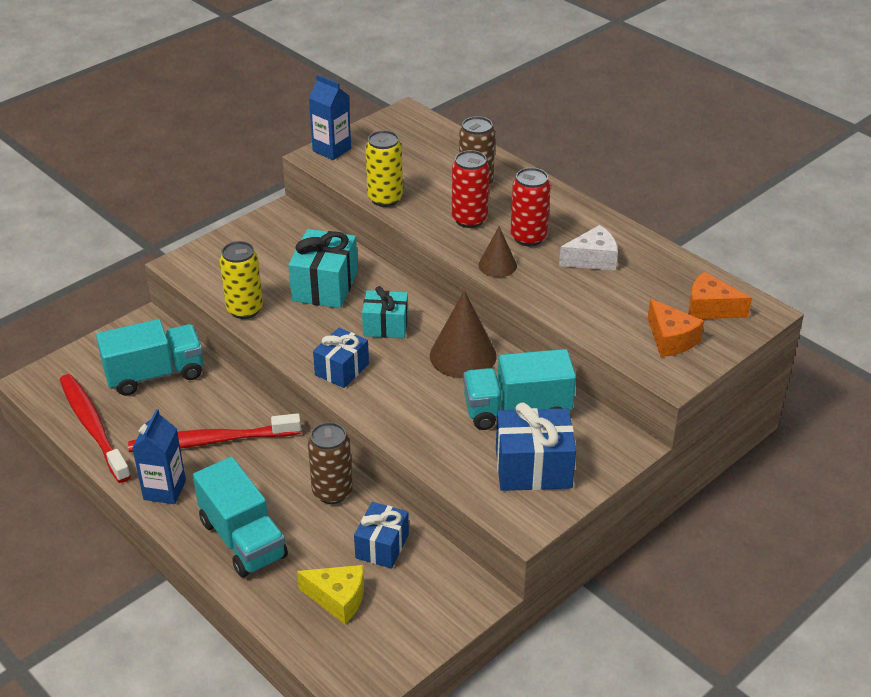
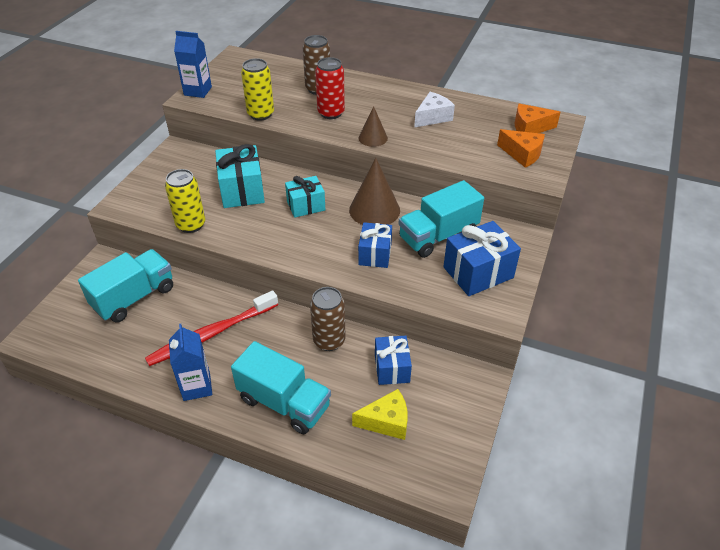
camera: 25 degrees left, 5 degrees up
red toothbrush [60,374,131,483] -> none
blue gift [313,328,369,388] -> blue gift moved to [358,222,392,268]
red can [511,168,551,246] -> none

